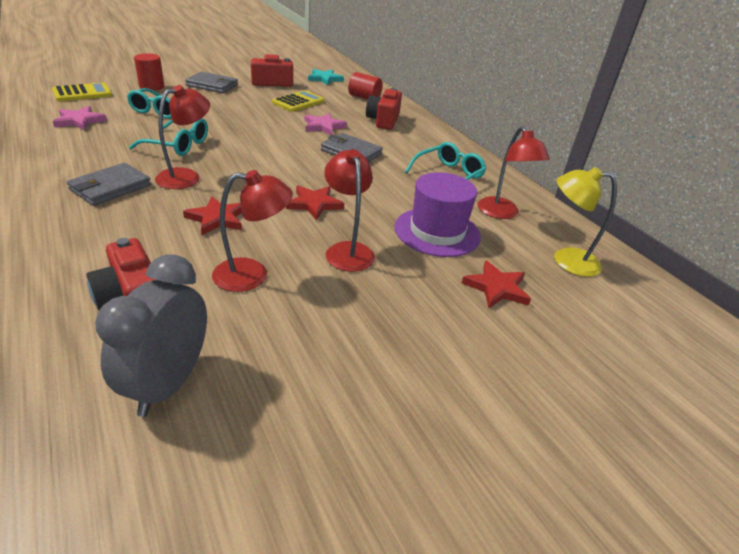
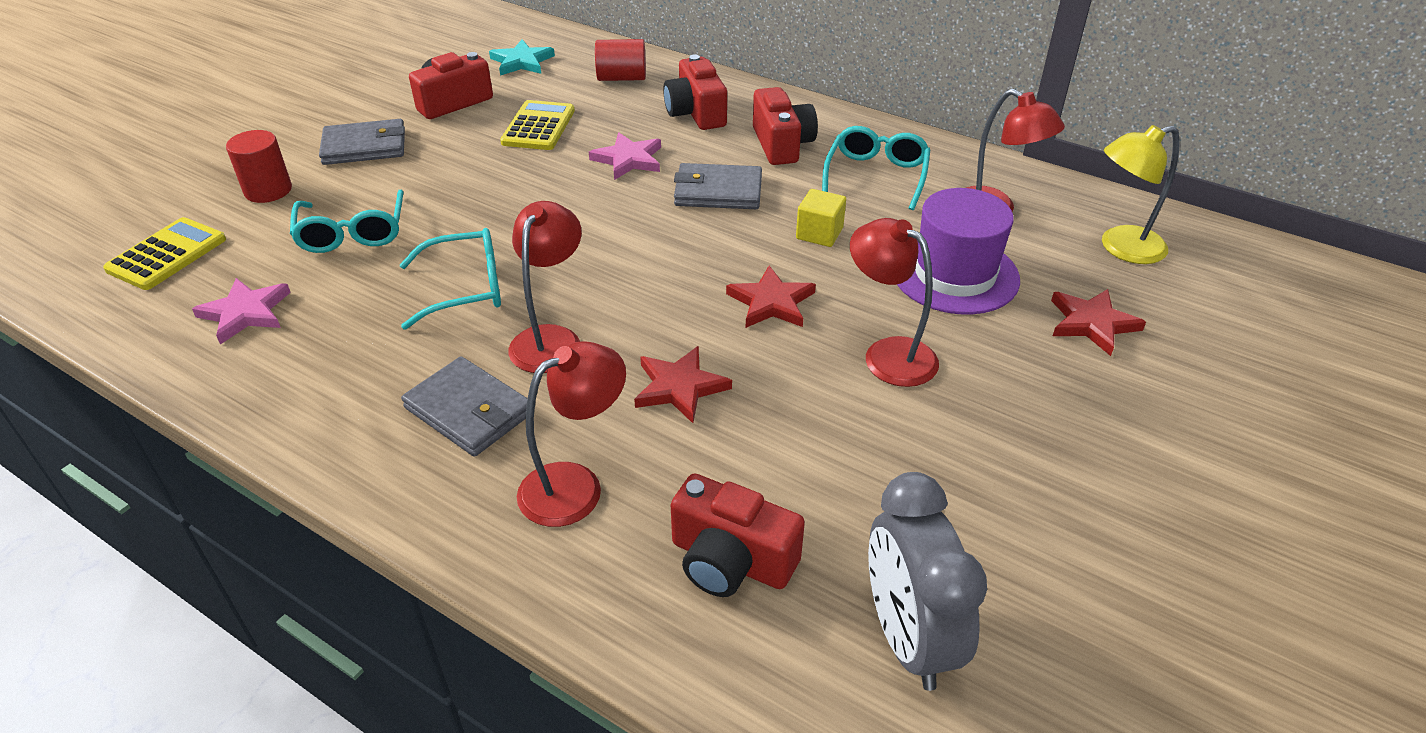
camera: 25 degrees left, 5 degrees up
grey wallet [67,163,151,206] -> grey wallet turned 60 degrees counterclockwise [401,356,527,457]
red lamp [212,170,293,292] -> red lamp moved to [517,341,626,527]
none -> red camera [753,87,818,165]
none -> yellow cube [796,189,846,247]

